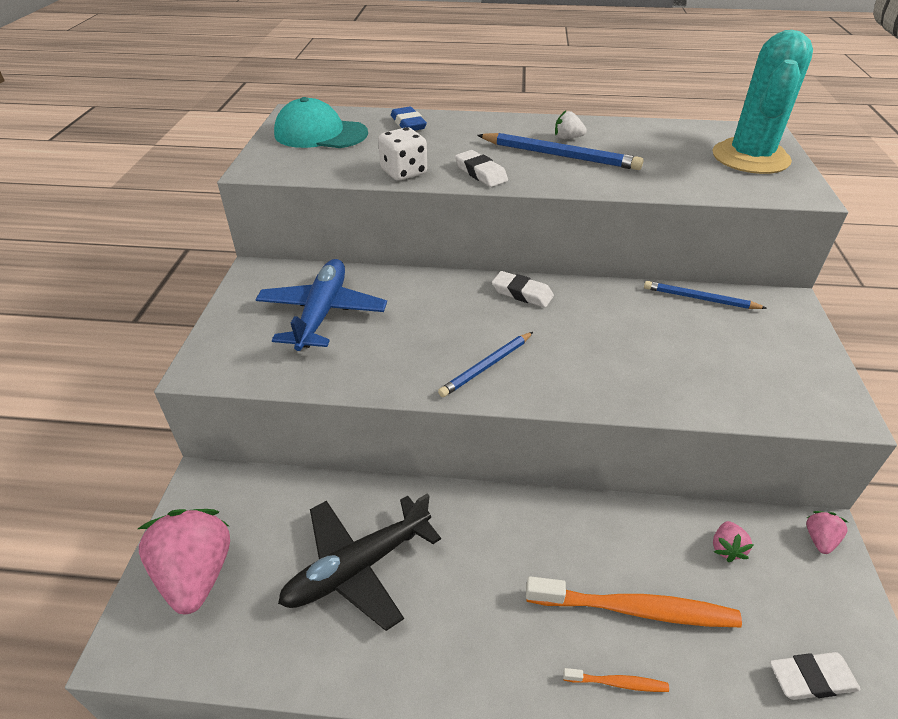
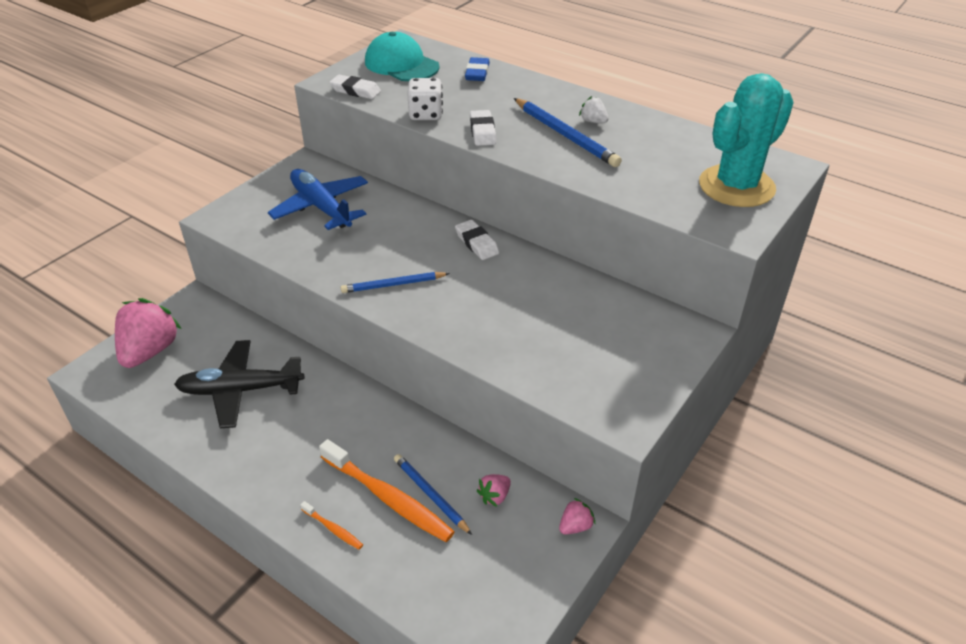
camera: 30 degrees right, 0 degrees up
blue plane [255,259,387,351] -> blue plane turned 75 degrees counterclockwise [268,169,368,230]
blue pencil [644,281,767,309] -> blue pencil moved to [394,454,472,535]
white eraser [770,652,860,700] -> white eraser moved to [329,75,381,99]

